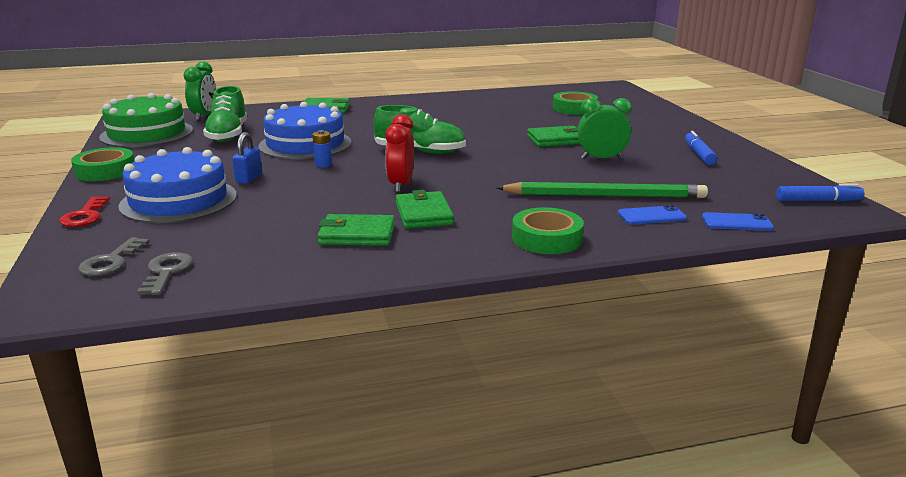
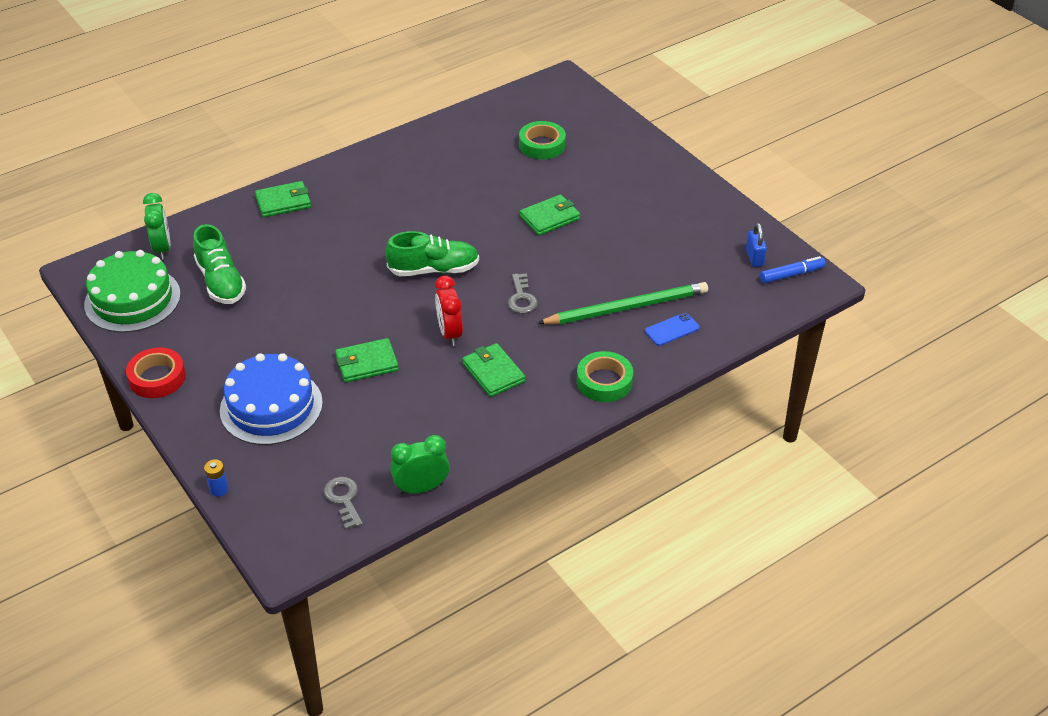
camera: 20 degrees left, 20 degrees up
red key [59,196,110,227] -> none
green tape [71,147,135,181] -> red tape [126,348,186,398]
grey key [78,237,150,276] -> grey key moved to [508,273,538,314]
blue padlock [232,132,262,184] -> blue padlock moved to [746,223,767,267]
blue cake [258,102,352,160] -> none
blue battery [312,130,332,168] -> blue battery moved to [204,459,228,497]
green wallet [317,214,395,246] -> green wallet moved to [335,338,399,382]
green clock [577,98,632,159] -> green clock moved to [390,435,450,494]
blue marker [685,131,717,165] -> none
blue phone [702,212,774,231] -> none

